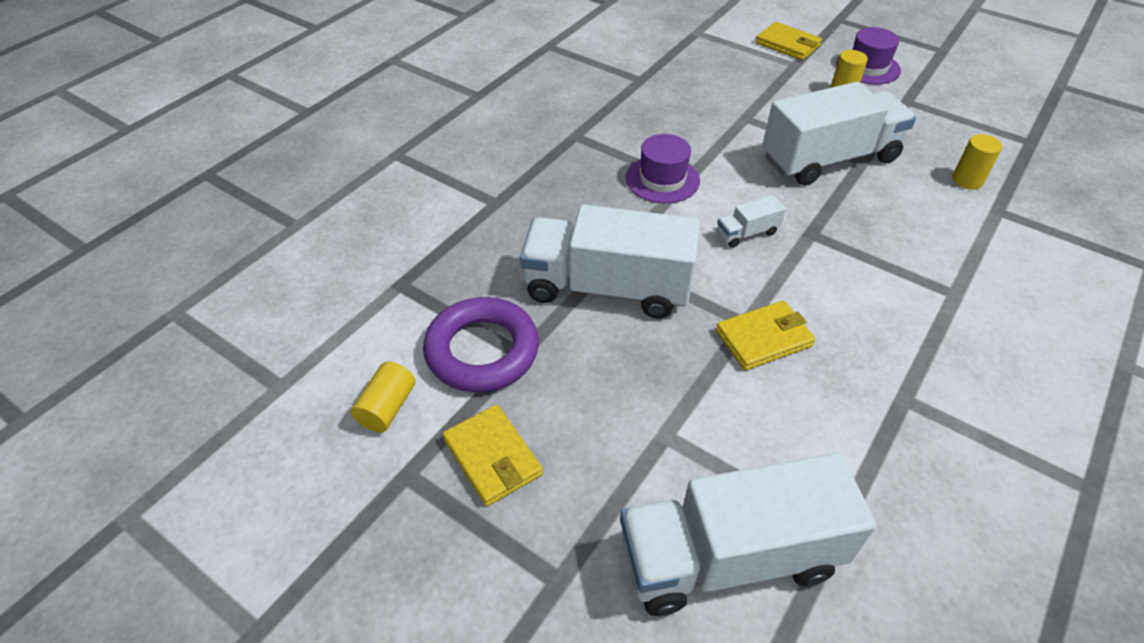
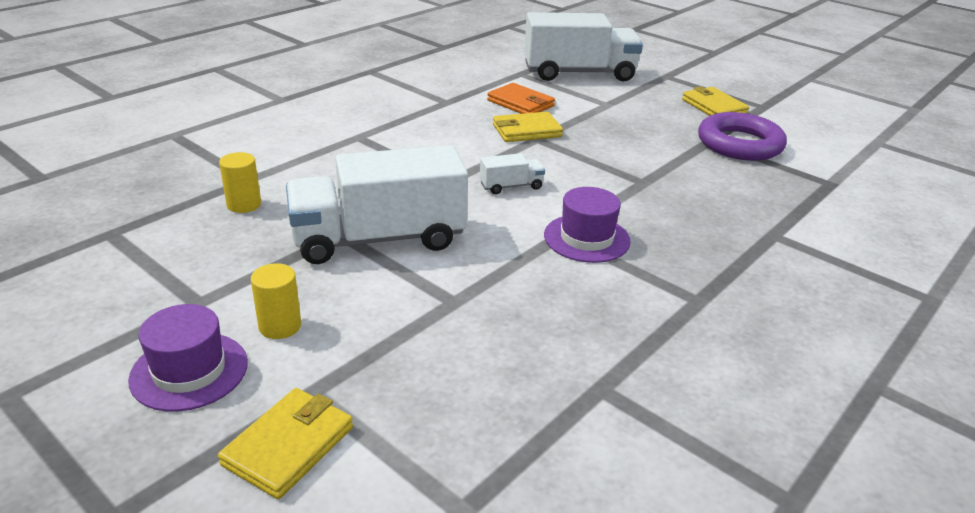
camera: 175 degrees left, 15 degrees down
yellow cylinder [351,361,415,432] -> none
white truck [520,205,700,318] -> none
yellow wallet [756,22,822,60] -> yellow wallet turned 75 degrees clockwise [218,388,353,499]
none -> orange wallet [487,83,555,114]

